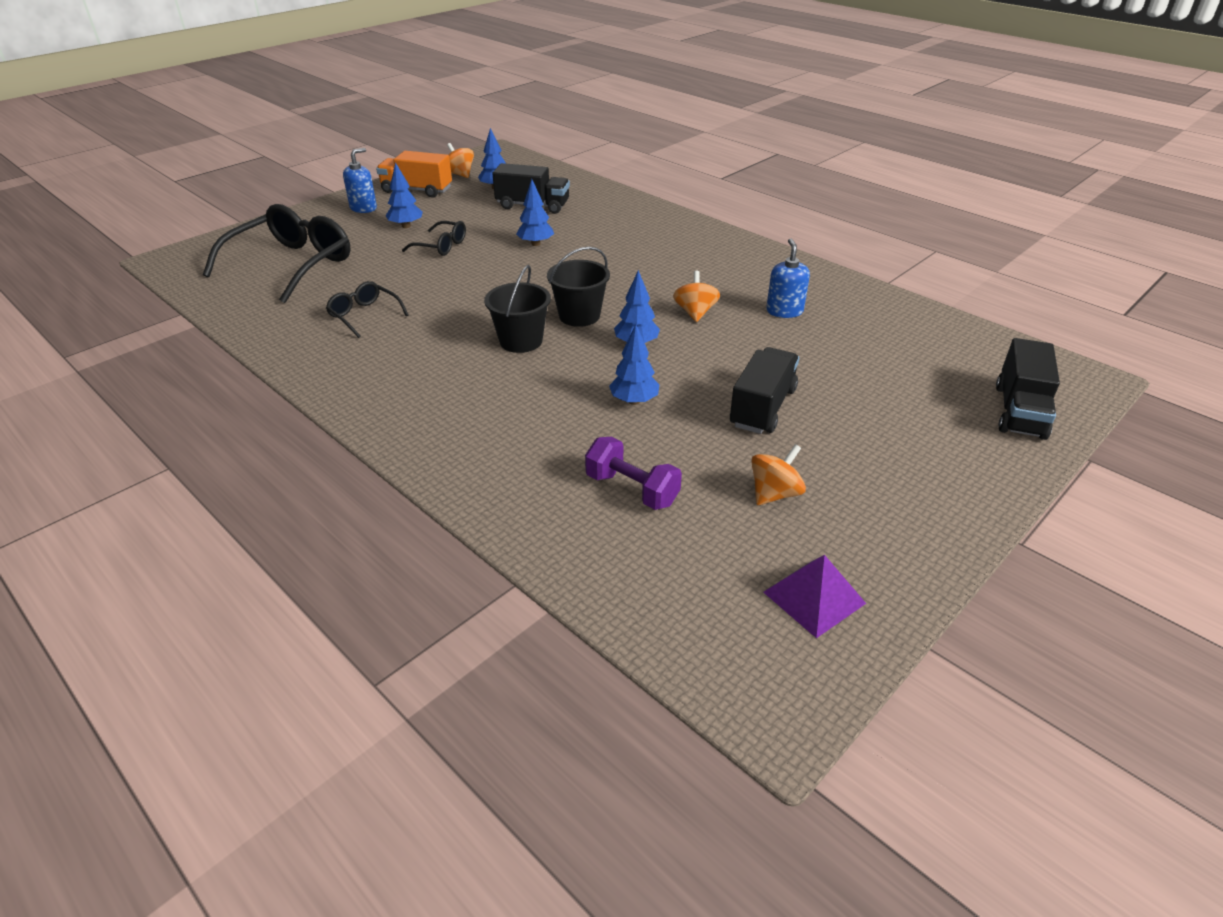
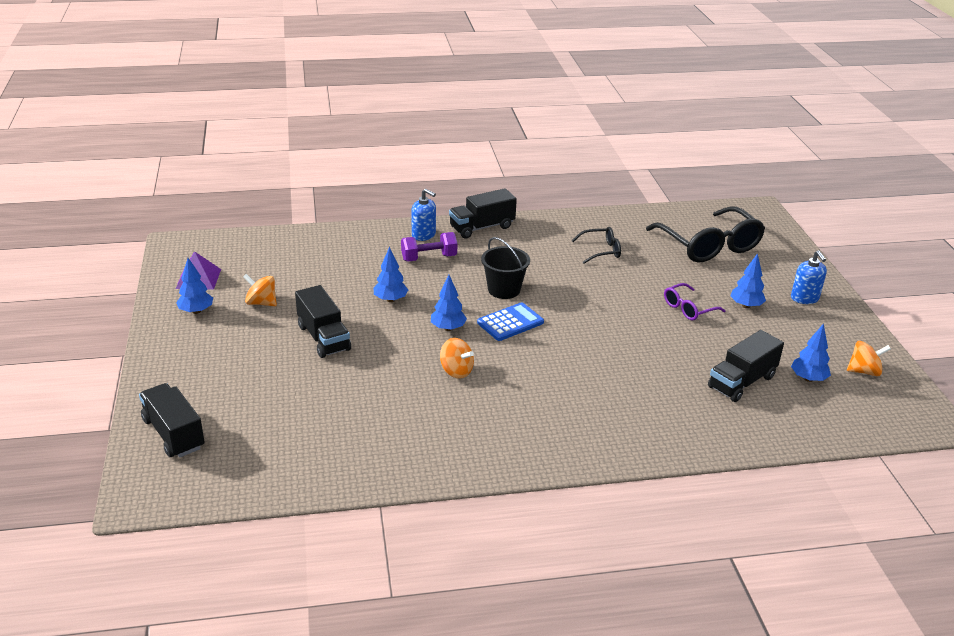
camera: 125 degrees right, 5 degrees down
orange truck [376,151,452,198] -> none
black glasses [402,221,466,256] -> purple glasses [664,283,725,321]
blue tree [516,179,554,246] -> blue tree moved to [176,258,213,314]
black bucket [547,247,610,327] -> blue calculator [477,302,544,341]
purple dumbbell [585,437,682,510] -> purple dumbbell moved to [401,232,457,262]
orange spinning top [751,444,806,505] -> orange spinning top turned 120 degrees clockwise [243,274,277,306]
blue soap dispenser [766,239,810,318] -> blue soap dispenser moved to [411,189,436,241]
none -> black truck [449,188,517,238]

